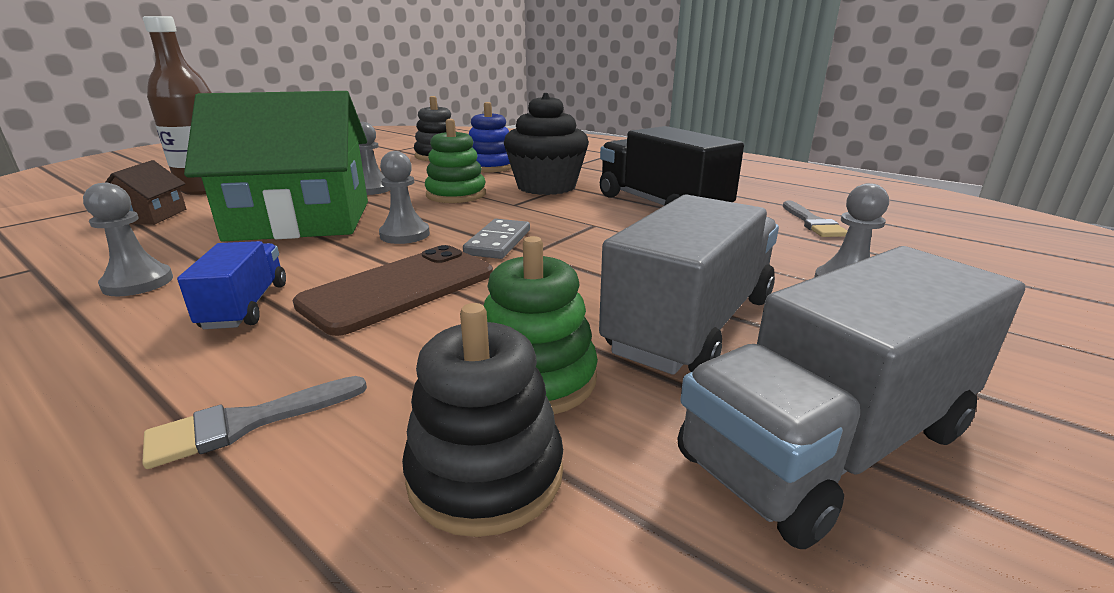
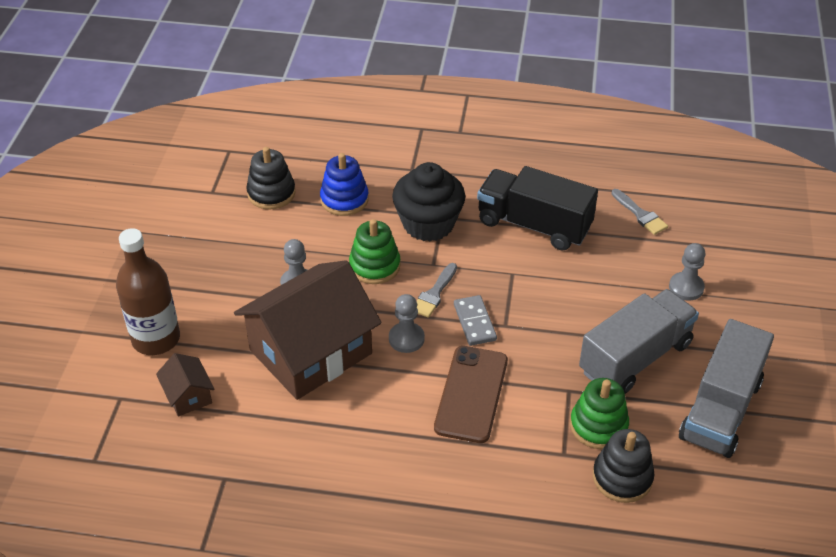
camera: 30 degrees left, 20 degrees up
grey pawn [83,183,173,296] -> none
grey brush [142,376,367,469] -> grey brush moved to [416,263,457,318]
blue truck [177,241,286,329] -> none
green house [184,91,368,242] -> brown house [234,260,382,400]
grey truck [599,194,779,375] -> grey truck turned 45 degrees clockwise [579,289,699,394]

